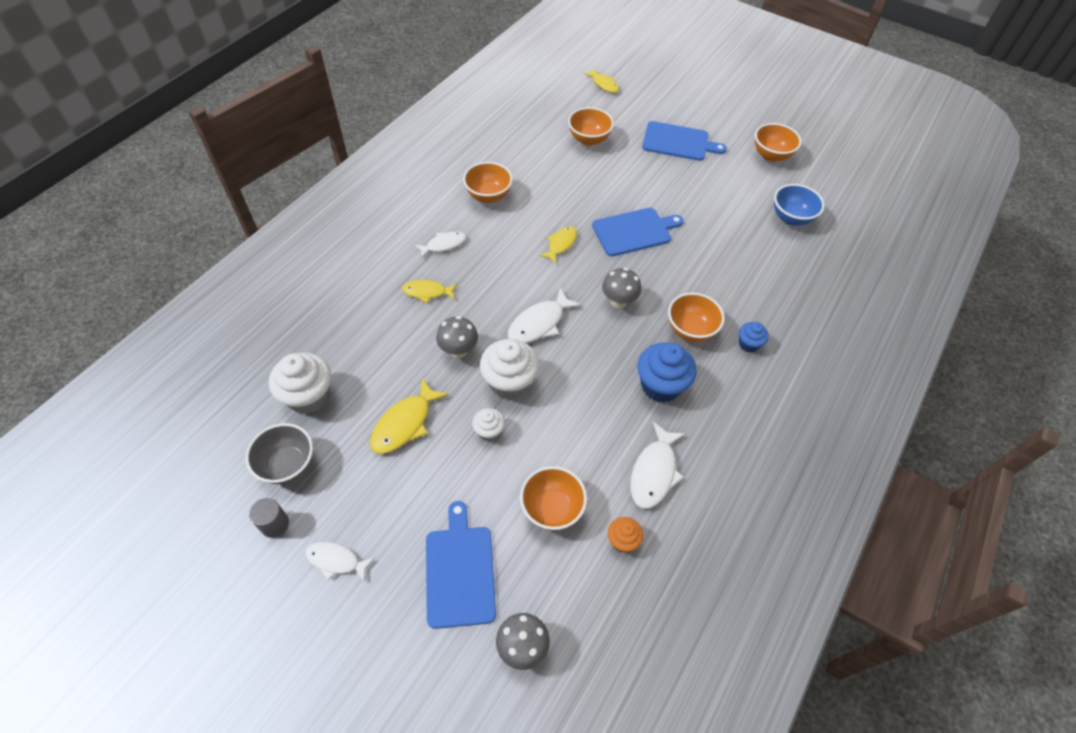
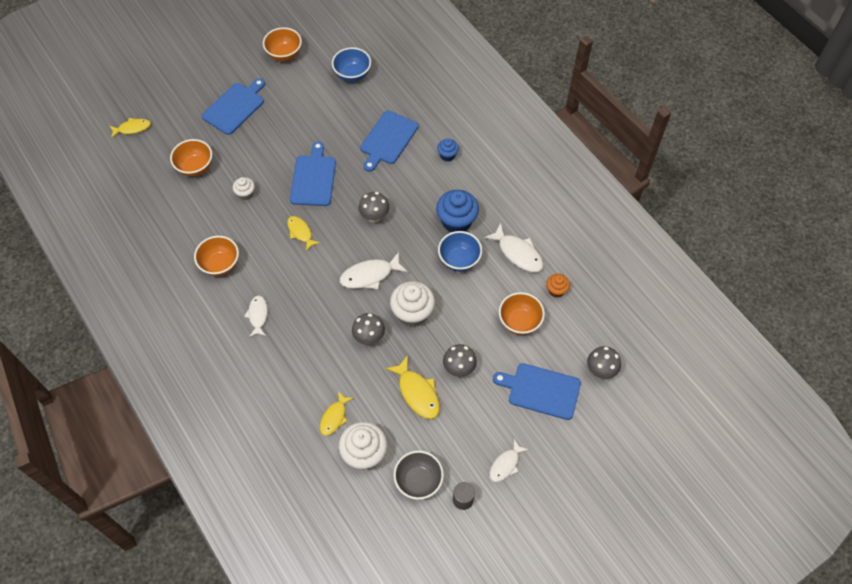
camera: 65 degrees left, 5 degrees up
yellow fish [402,280,457,303] -> yellow fish moved to [320,391,354,436]
white cupcake [472,408,505,441] -> white cupcake moved to [233,177,255,200]
white fish [508,288,582,343] -> white fish turned 90 degrees clockwise [340,252,408,290]
orange bowl [668,292,725,342] -> none
none -> blue cutting board [360,110,419,172]
none -> blue bowl [438,231,482,271]
none -> grey mushroom [443,344,477,377]

